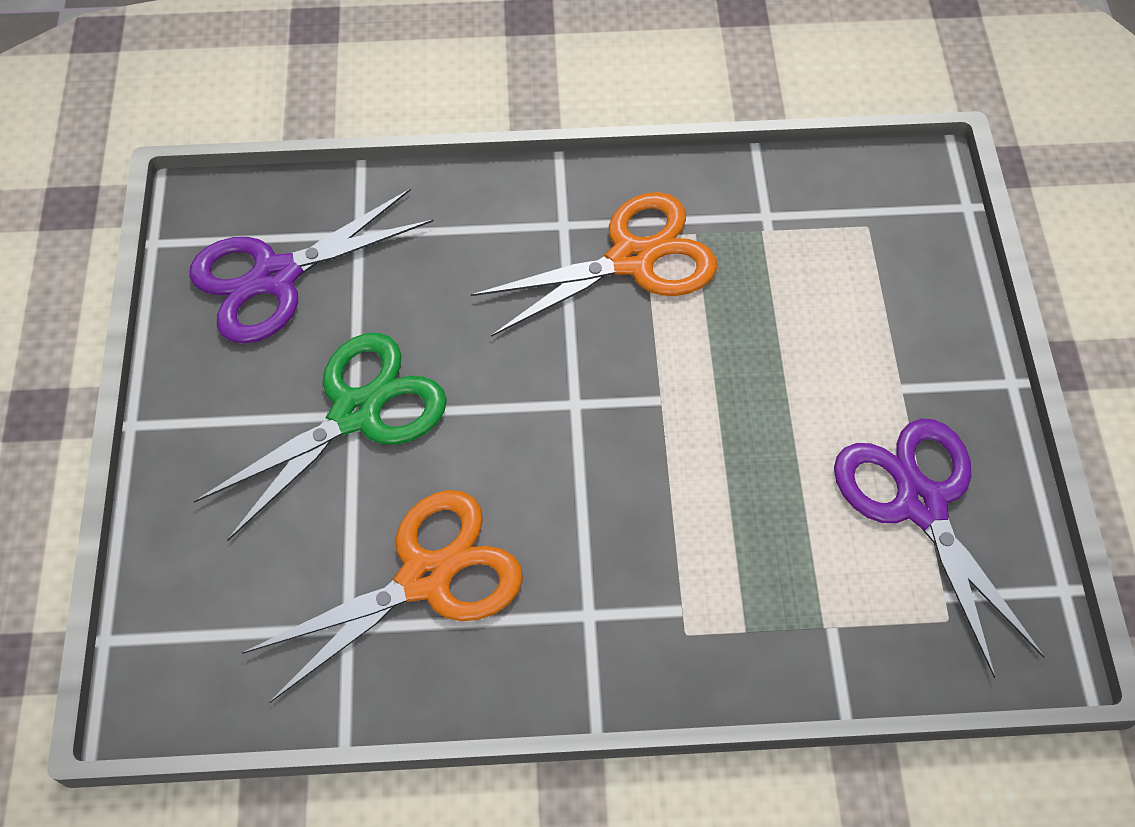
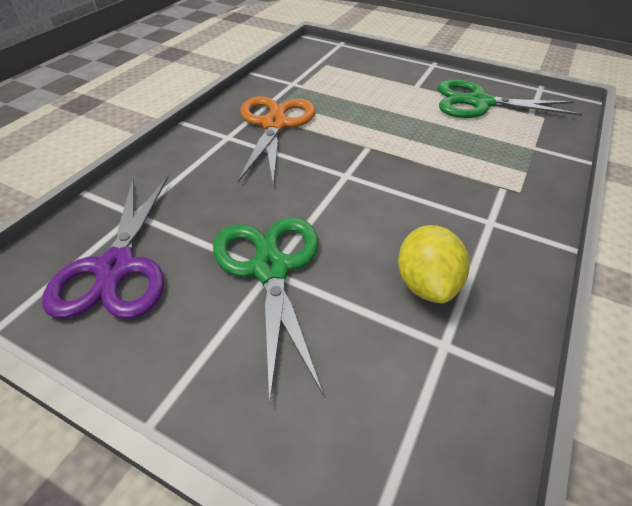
camera: 60 degrees left, 15 degrees down
orange scissors [242,490,523,703] -> yellow lemon [398,225,469,303]
purple scissors [834,419,1045,678] -> green scissors [438,79,582,118]

